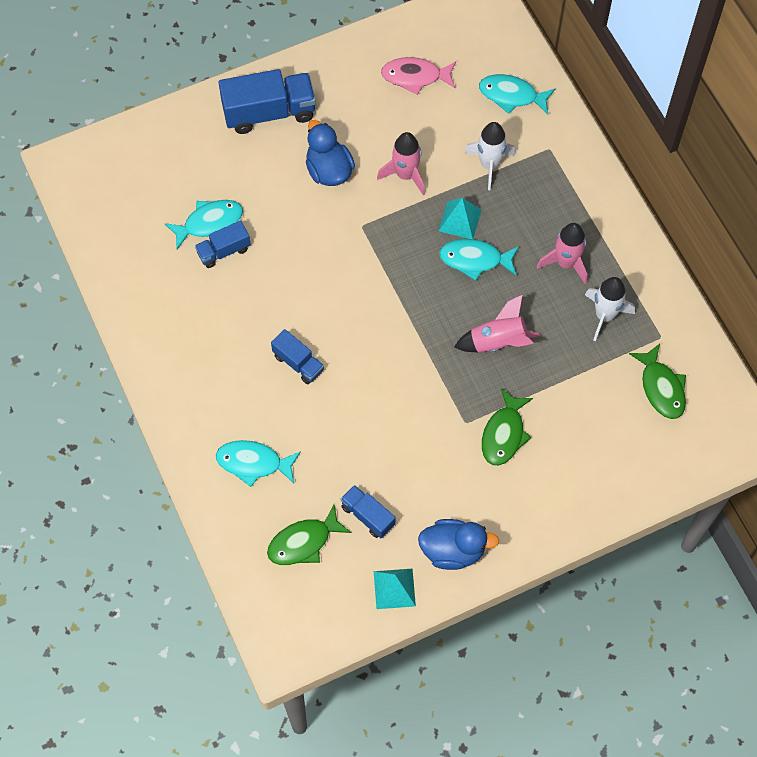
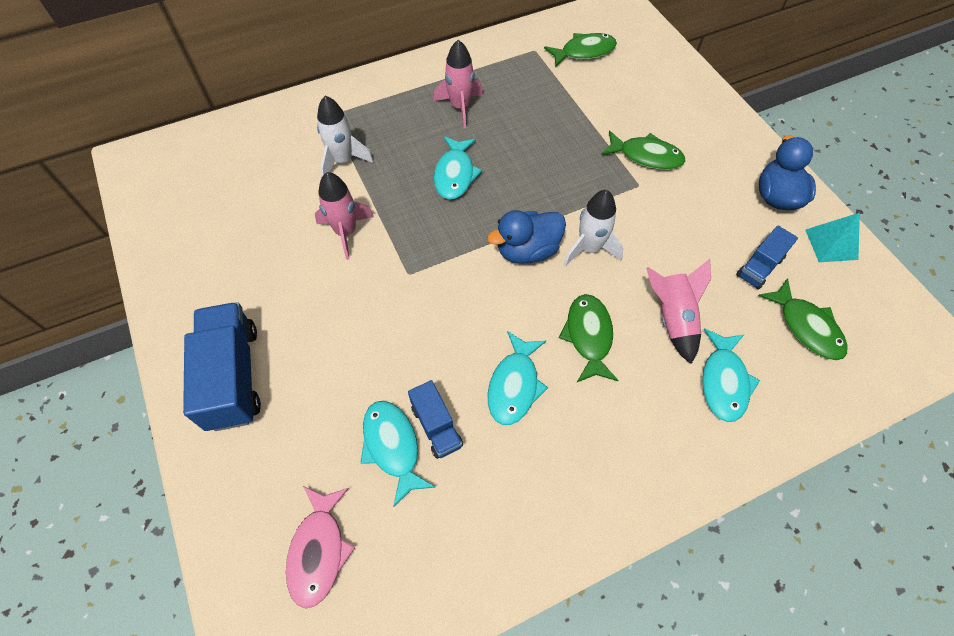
camera: 90 degrees left, 5 degrees down
blue truck [271,329,324,384] -> green fish [559,294,618,382]
blue duck [306,120,355,186] -> blue duck moved to [487,210,566,264]
pink fish [381,57,456,95] -> pink fish moved to [286,486,355,608]
turquoise pyramid [439,198,481,239] -> none
pink rocket [454,295,540,353] -> pink rocket moved to [646,259,711,364]
turquoise fish [479,74,556,114] -> turquoise fish moved to [488,331,548,425]
white rocket [585,277,635,342] -> white rocket moved to [563,190,624,266]

